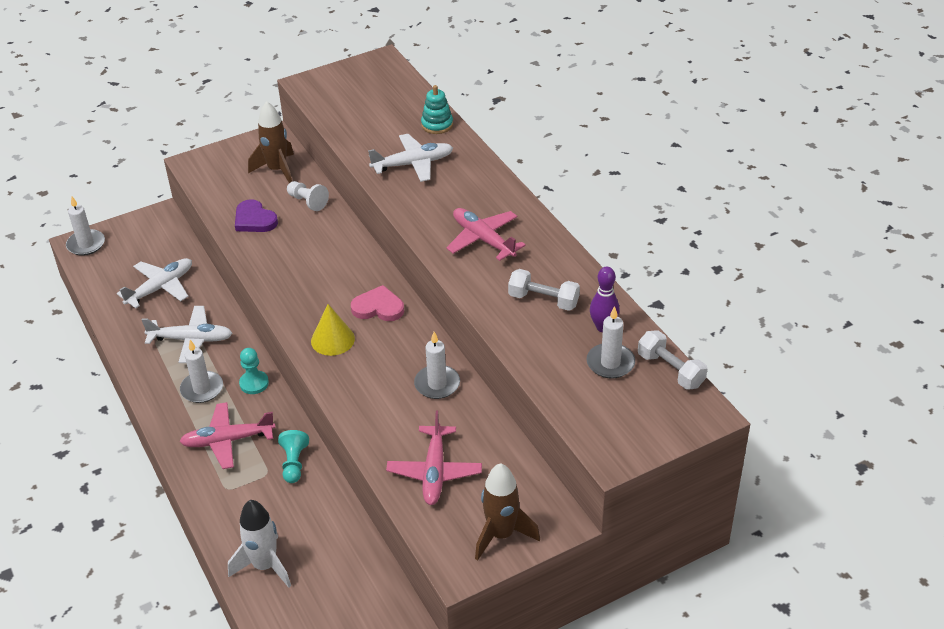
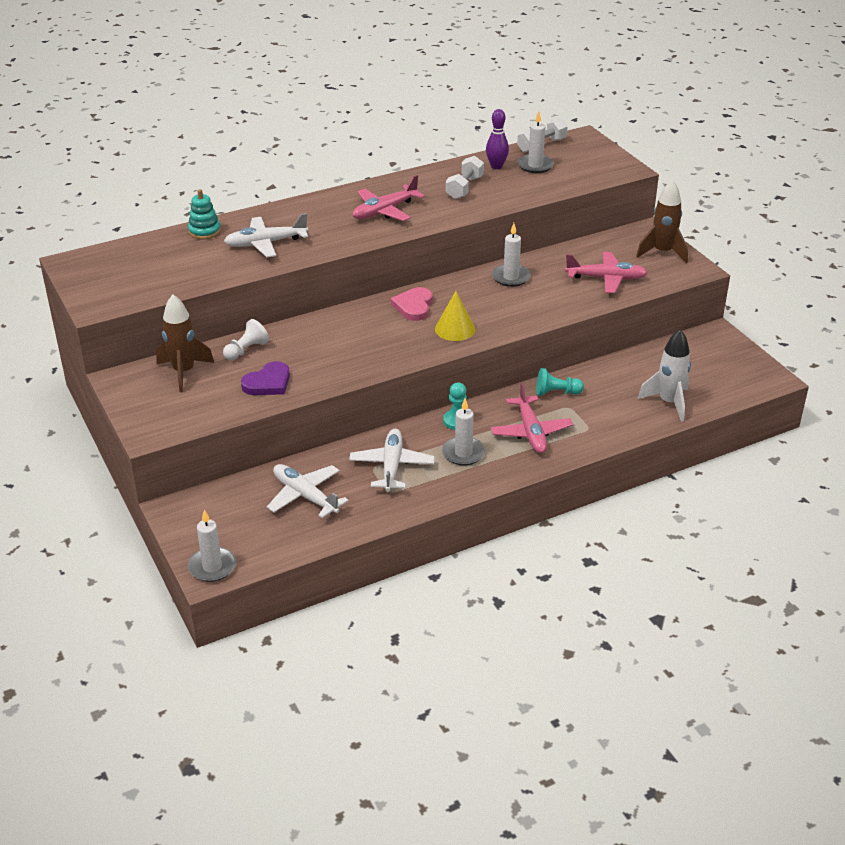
camera: 90 degrees left, 5 degrees down
white plane [368,134,453,182] -> white plane turned 90 degrees counterclockwise [224,213,308,257]

